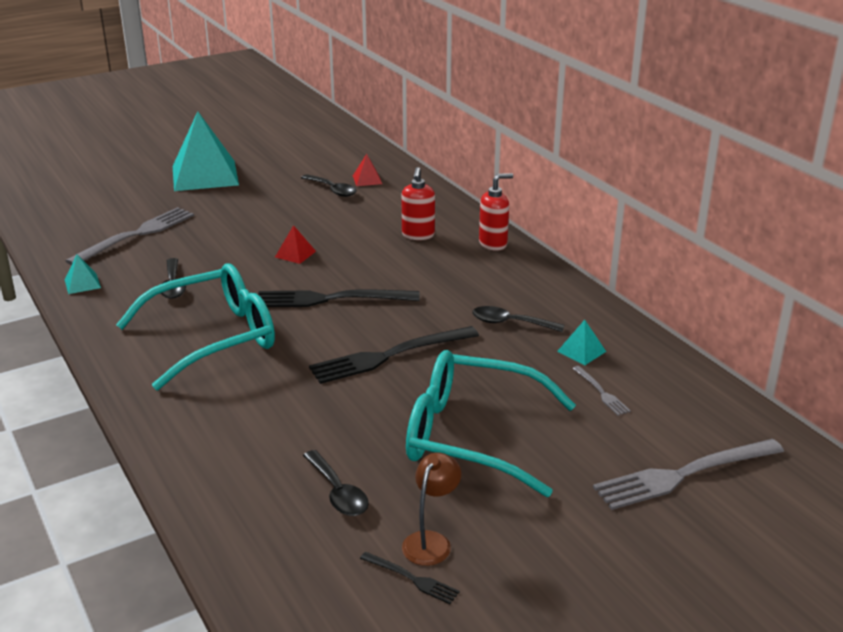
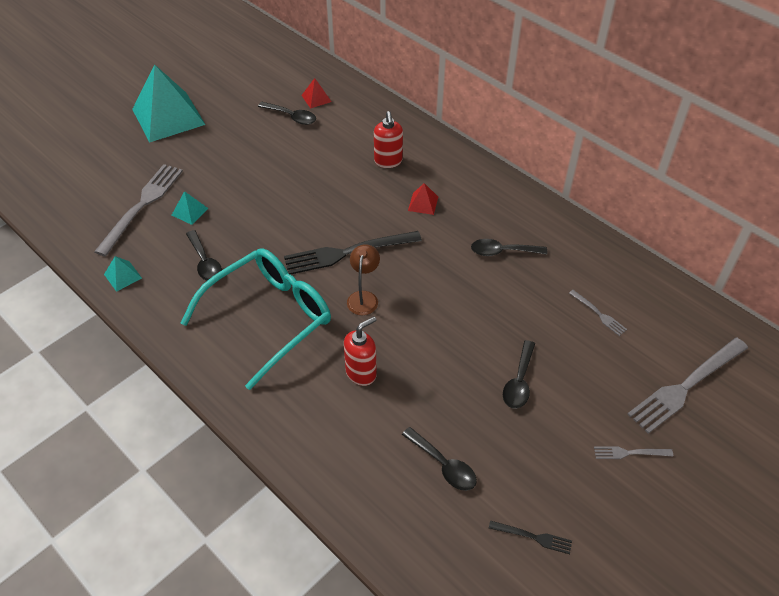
camera: 15 degrees left, 20 degrees up
red pyramid [275,225,316,264] -> red pyramid moved to [408,183,438,215]
black fork [309,326,479,384] -> none
brown lamp [402,452,461,566] -> brown lamp moved to [347,244,380,315]
turquoise glasses [406,350,576,497] -> black spoon [503,340,535,409]
red soap dispenser [479,173,513,251] -> red soap dispenser moved to [344,317,377,386]
turquoise pyramid [557,320,606,365] -> turquoise pyramid moved to [172,191,209,225]
none -> grey fork [594,446,673,459]

